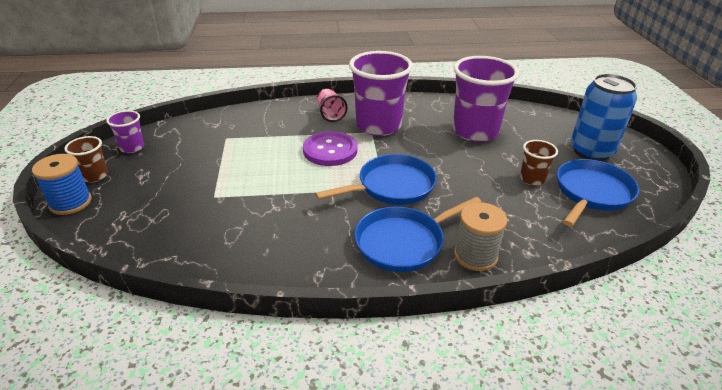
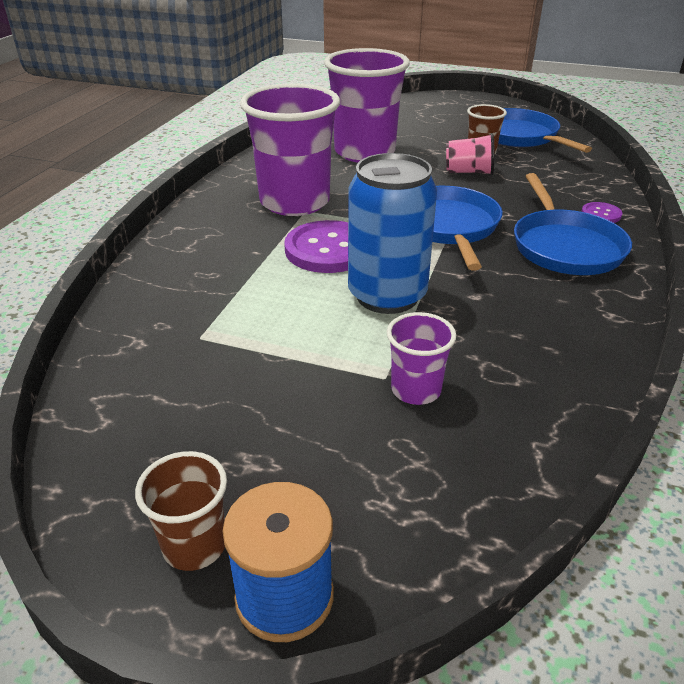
camera: 65 degrees left, 0 degrees up
purple cup [106,110,144,153] -> purple cup moved to [386,312,456,405]
pink cup [317,89,348,122] -> pink cup moved to [446,133,495,175]
grey spool [454,202,507,271] -> purple button [581,202,622,223]
blue can [571,74,637,161] -> blue can moved to [348,153,437,314]

